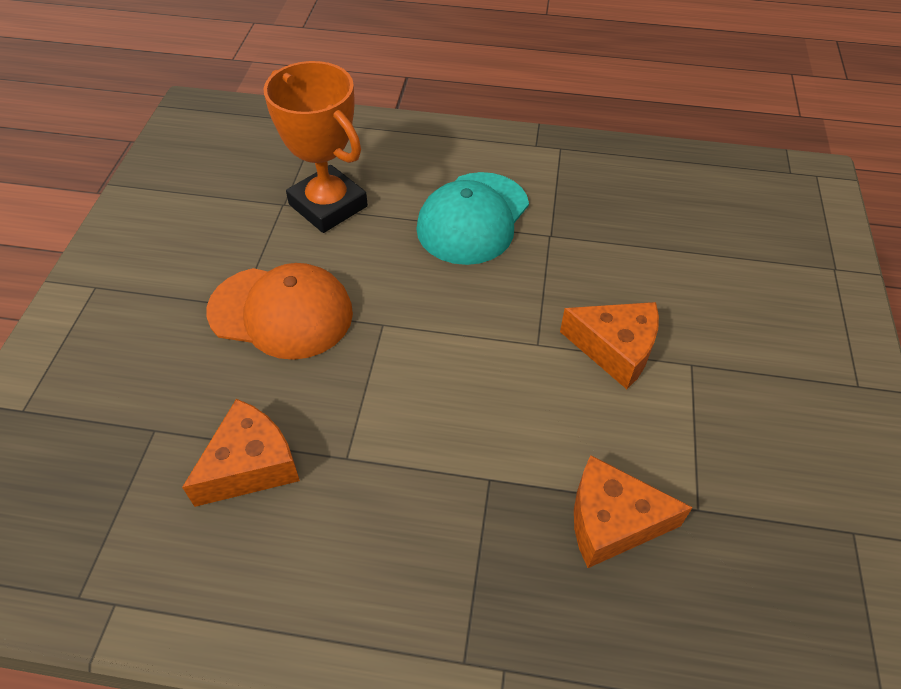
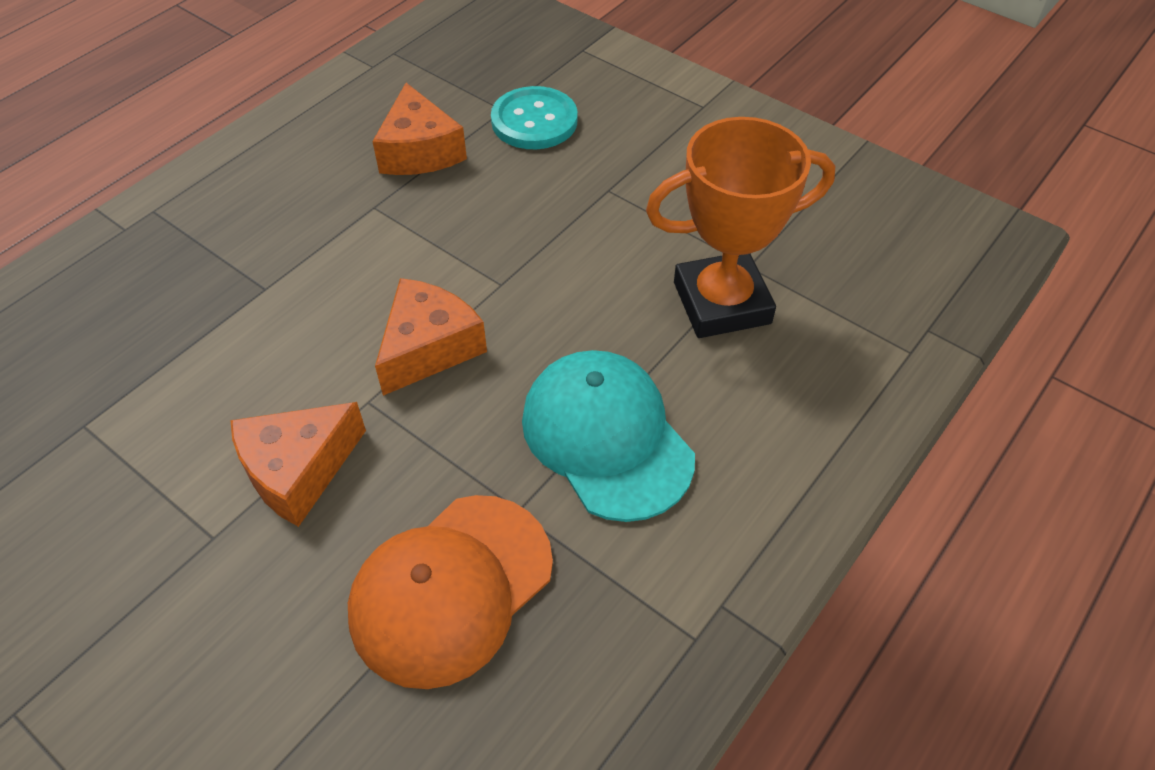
camera: 120 degrees right, 0 degrees up
orange cap [206,263,353,360] -> orange cap moved to [348,495,553,689]
orange cheese [574,455,693,568] -> orange cheese moved to [375,278,487,396]
none -> turquoise button [491,86,578,149]

